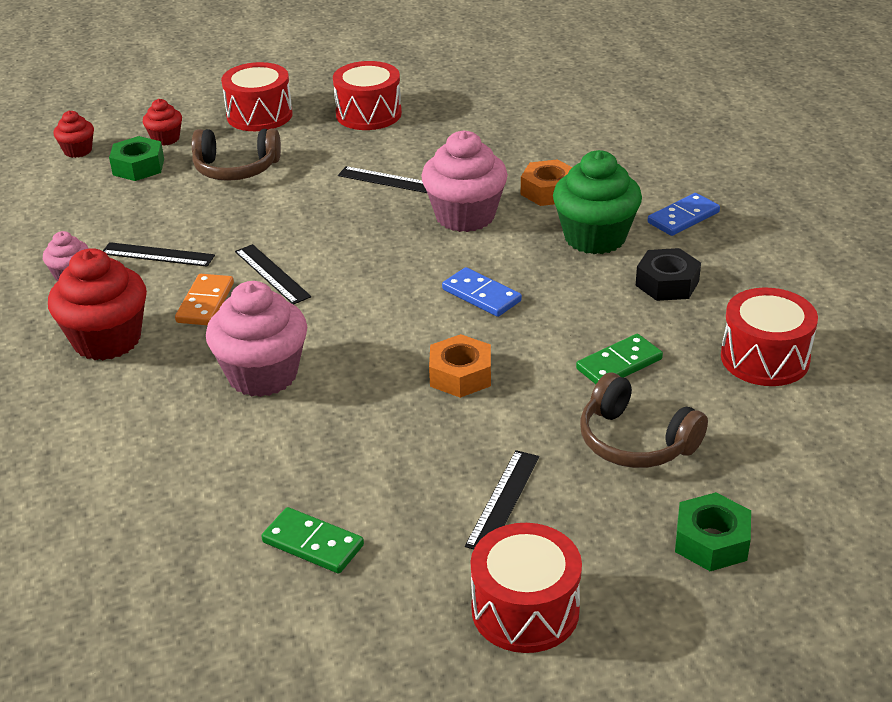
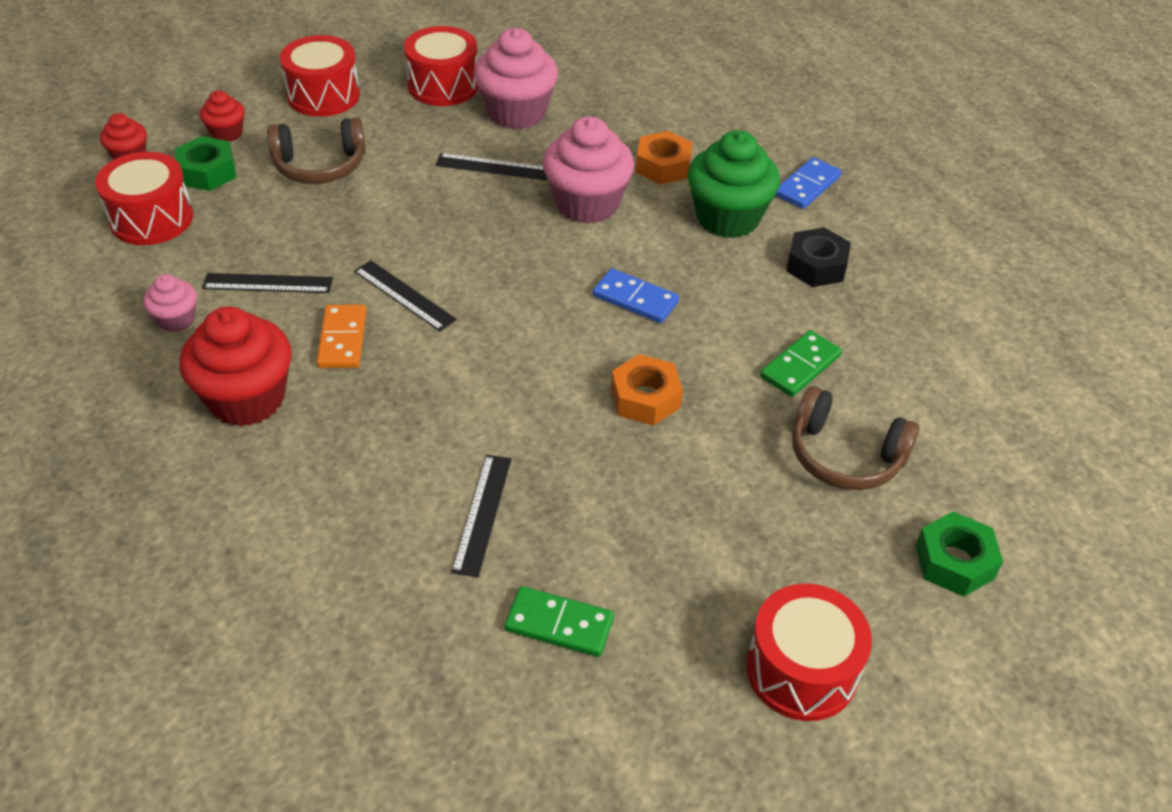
camera: 15 degrees left, 10 degrees up
pink cupcake [206,281,307,397] -> pink cupcake moved to [474,28,558,129]
black ruler [465,450,539,549] -> black ruler moved to [451,455,511,577]
red drum [721,288,818,386] -> red drum moved to [95,152,193,245]

